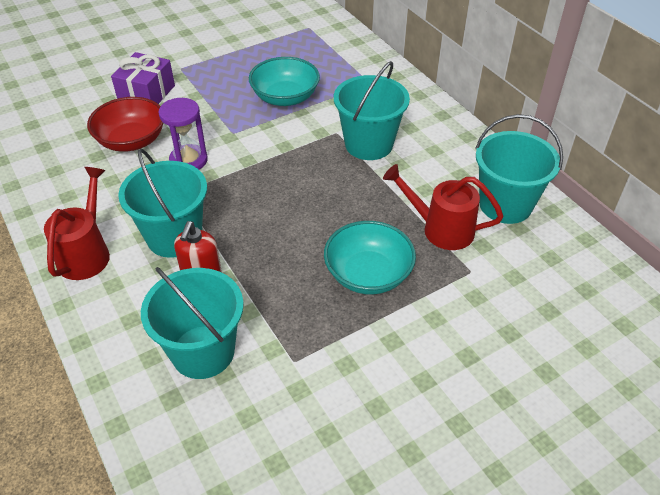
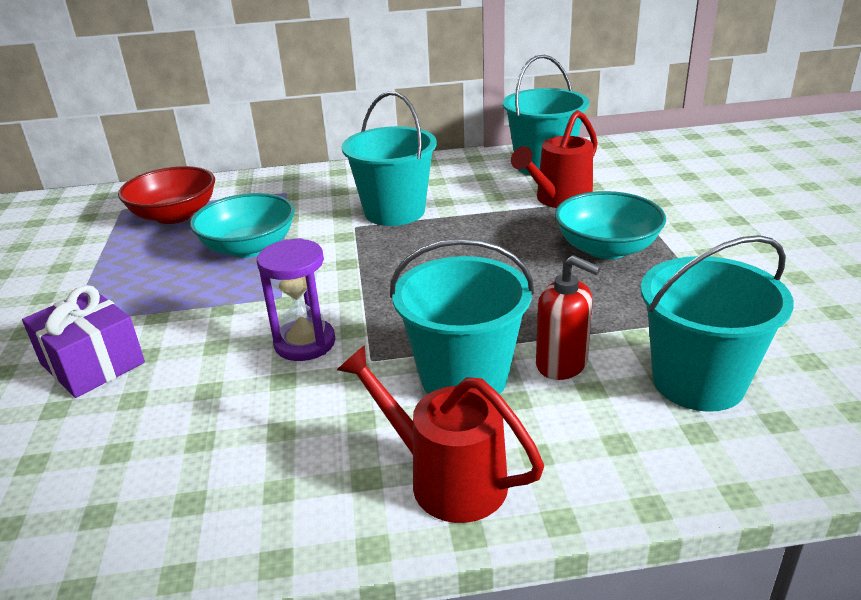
camera: 65 degrees left, 15 degrees down
red bowl [87,97,163,152] -> red bowl moved to [118,166,215,224]

